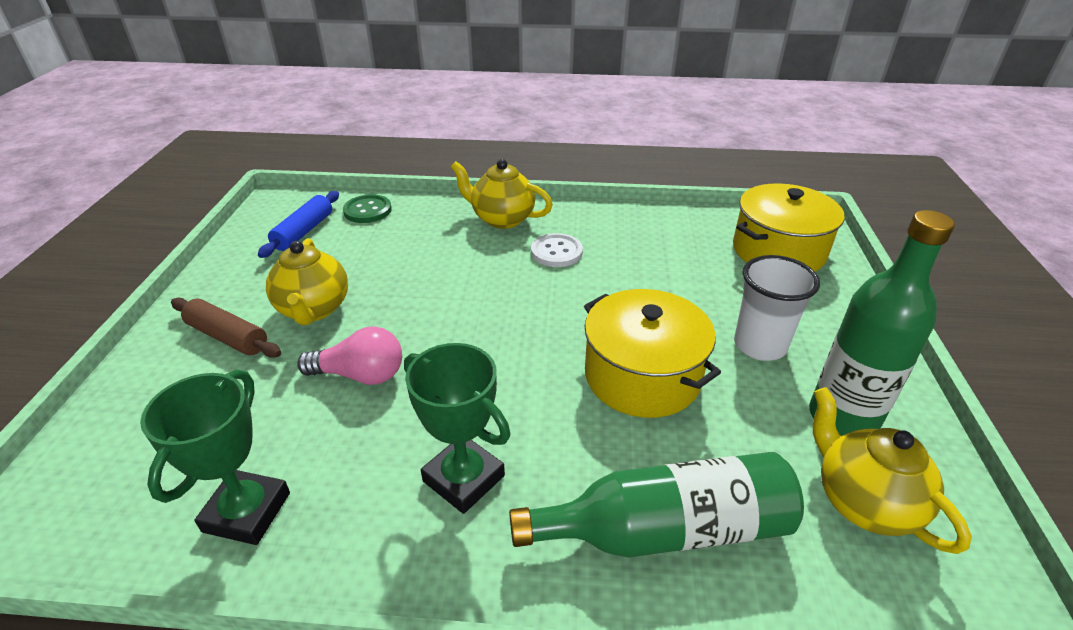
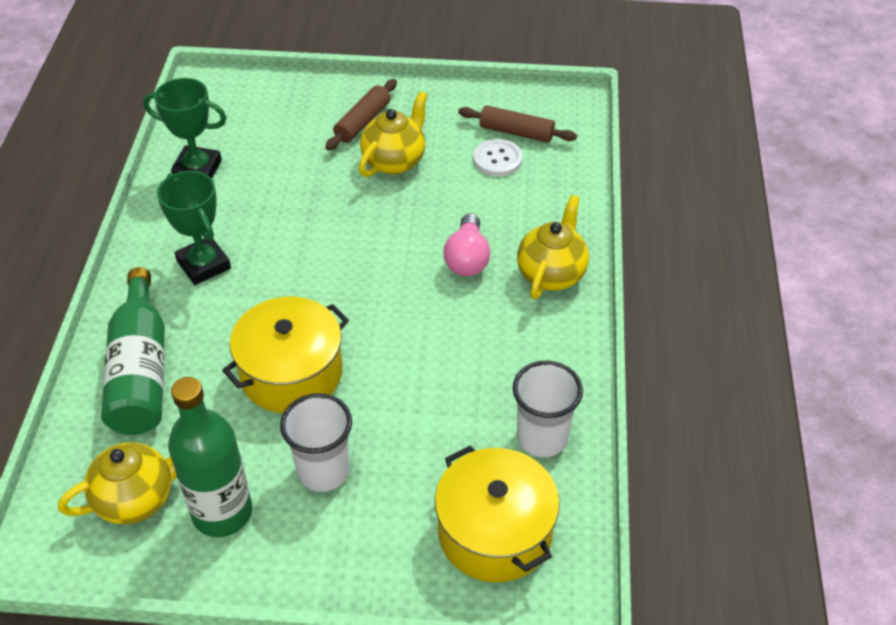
camera: 90 degrees right, 10 degrees up
blue rolling pin [258,191,339,258] -> brown rolling pin [458,105,577,143]
yellow teapot [266,238,348,325] -> yellow teapot turned 135 degrees clockwise [359,91,428,177]
pink light bulb [297,326,402,385] -> pink light bulb moved to [443,213,491,276]
green button [343,194,392,223] -> none
green trophy [404,343,510,514] -> green trophy turned 75 degrees counterclockwise [157,171,231,285]
white button [531,233,583,267] -> white button moved to [473,139,523,176]
none -> white cup [513,361,583,458]

